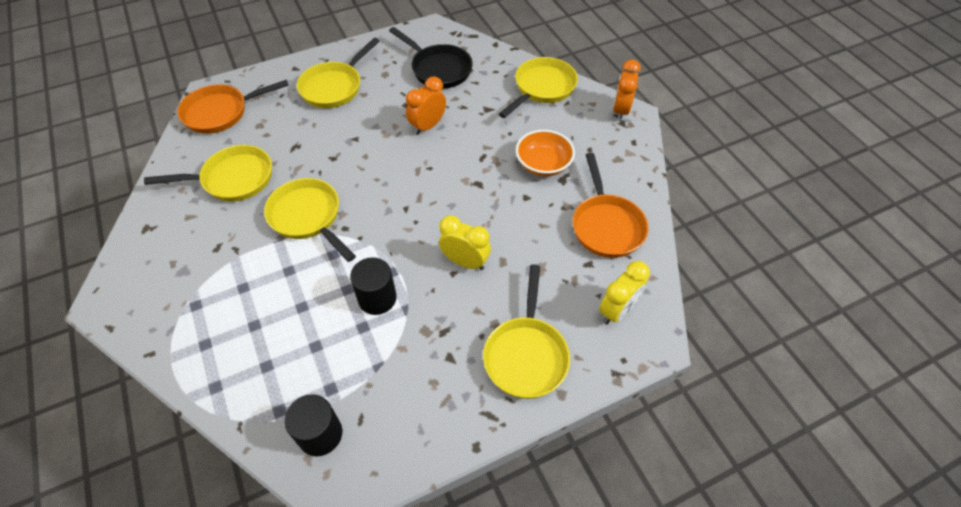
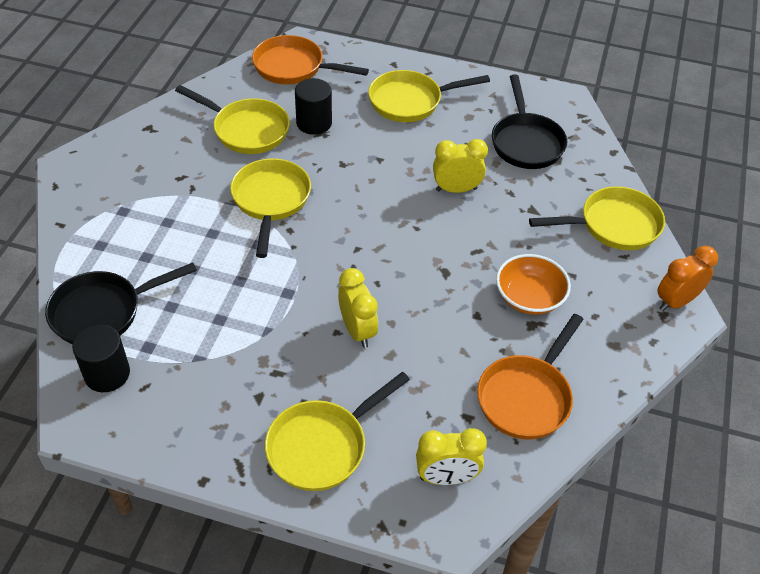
camera: 40 degrees right, 5 degrees down
black cylinder [350,257,397,315] -> black cylinder moved to [295,78,332,135]
orange clock [406,76,446,135] -> yellow clock [433,139,488,193]
none -> black pan [45,262,197,344]

